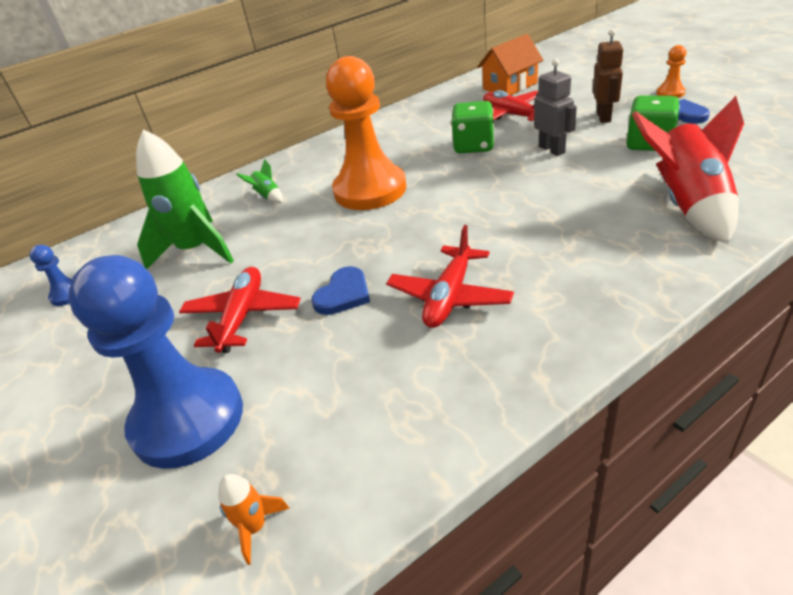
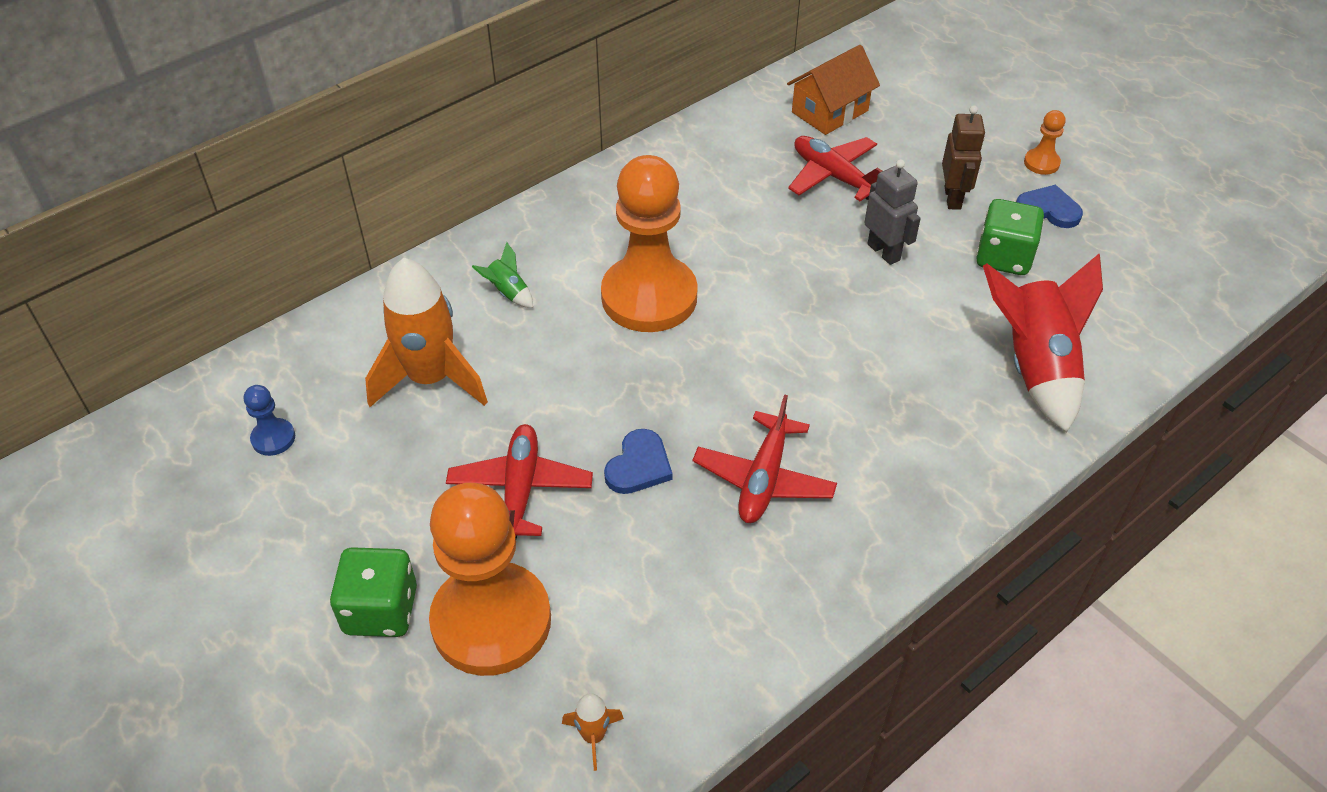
camera: 10 degrees left, 10 degrees up
blue pawn [68,255,243,469] -> orange pawn [429,483,551,676]
green rocket [136,129,234,269] -> orange rocket [365,258,488,407]
green dice [451,101,494,154] -> green dice moved to [330,547,417,637]

